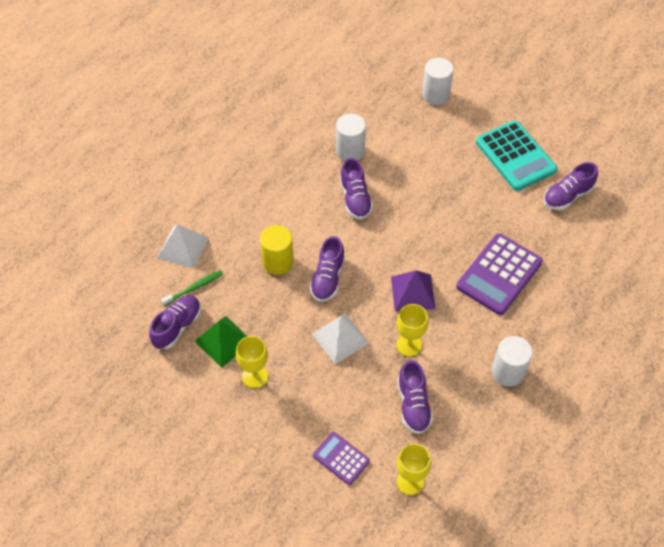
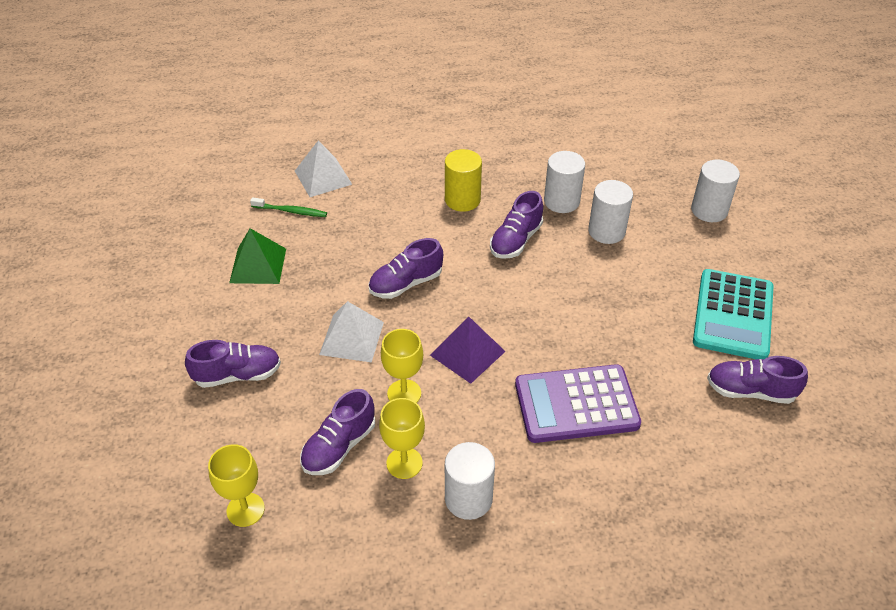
camera: 45 degrees right, 10 degrees down
purple shoe [149,295,201,349] -> purple shoe moved to [185,340,281,388]
yellow goblet [236,336,268,388] -> yellow goblet moved to [379,398,425,479]
yellow cylinder [260,225,294,275] -> yellow cylinder moved to [445,149,482,212]
purple calculator [313,432,370,485] -> none
none -> white cylinder [588,180,633,244]

